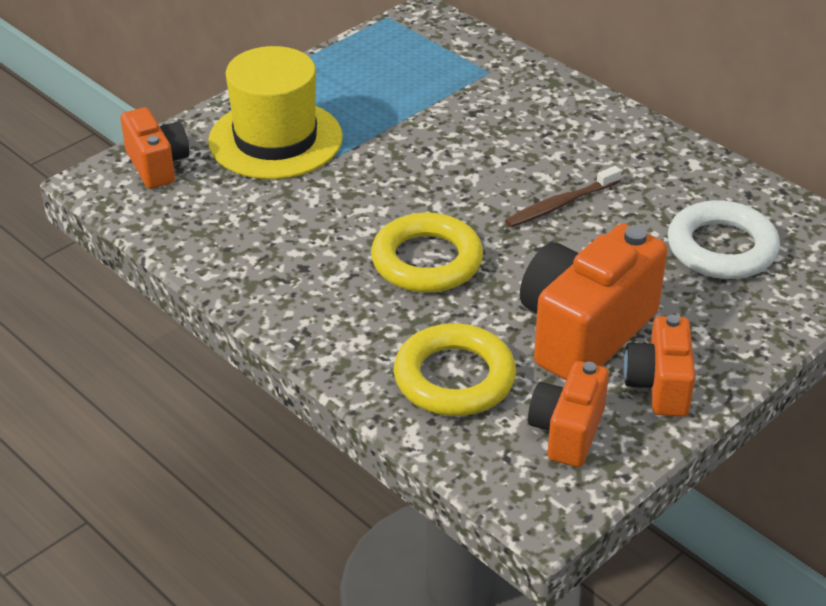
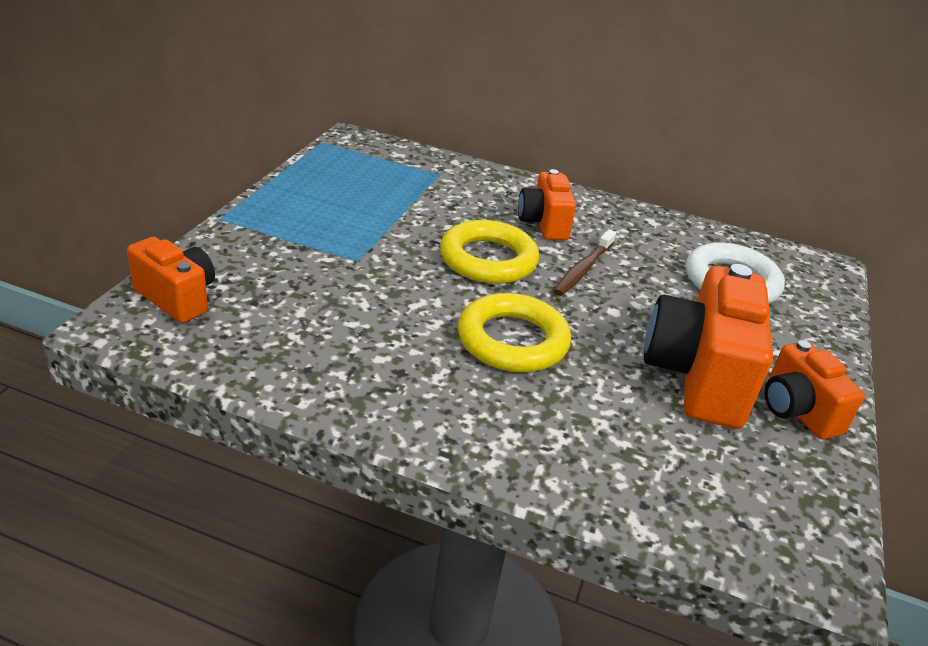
camera: 30 degrees left, 5 degrees down
yellow hat [208,46,343,179] -> none
yellow ring [394,323,516,416] -> yellow ring moved to [440,220,539,284]
orange camera [528,361,609,467] -> orange camera moved to [518,169,576,240]

